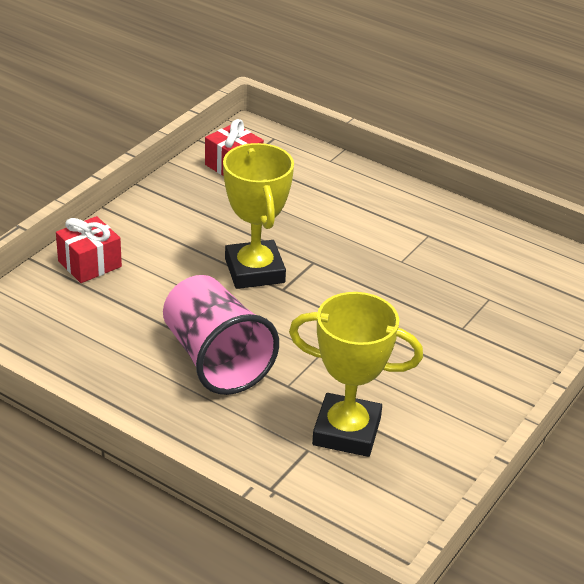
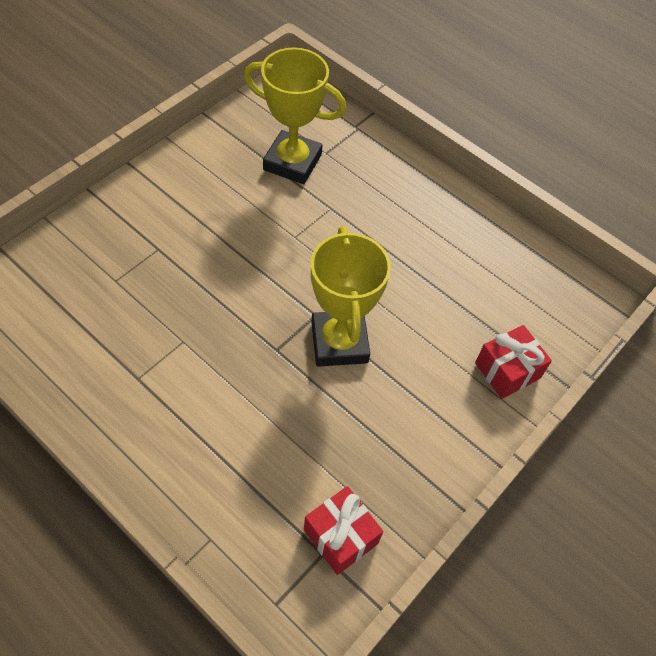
camera: 175 degrees left, 20 degrees up
pink cup [163,275,279,395] -> none

